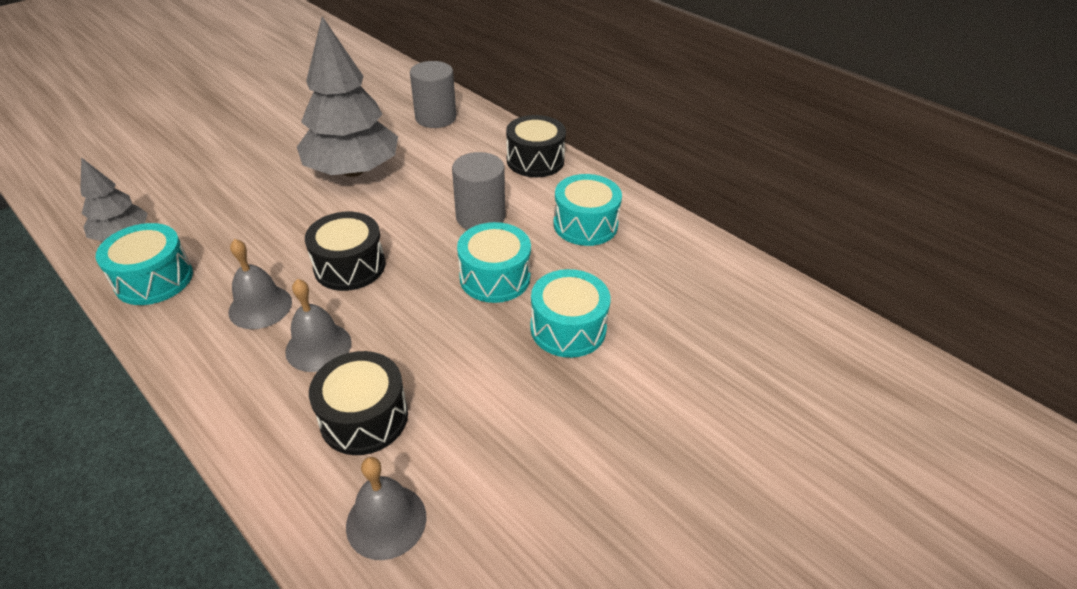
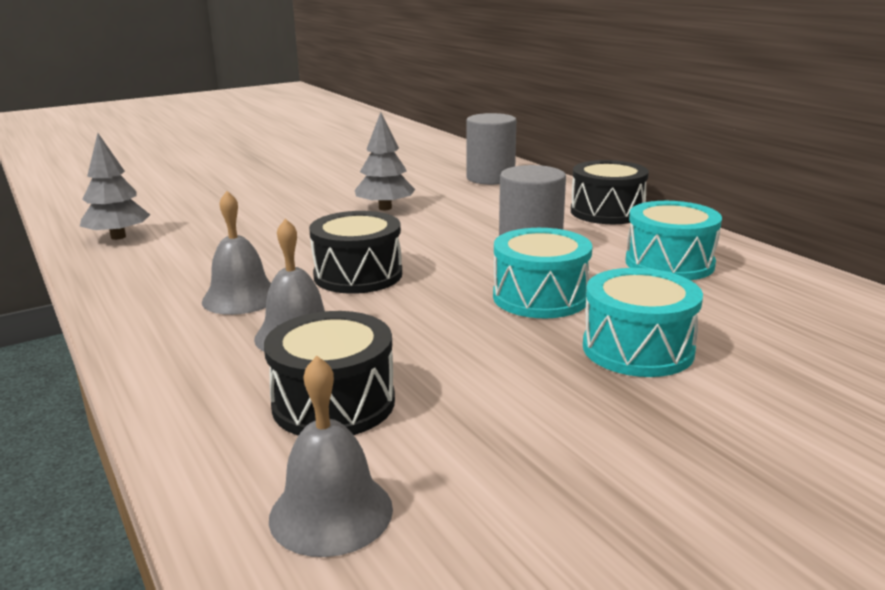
camera: 15 degrees right, 20 degrees down
turquoise drum [96,223,193,305] -> none
grey tree [297,16,398,177] -> grey tree [355,112,415,210], size x0.52

